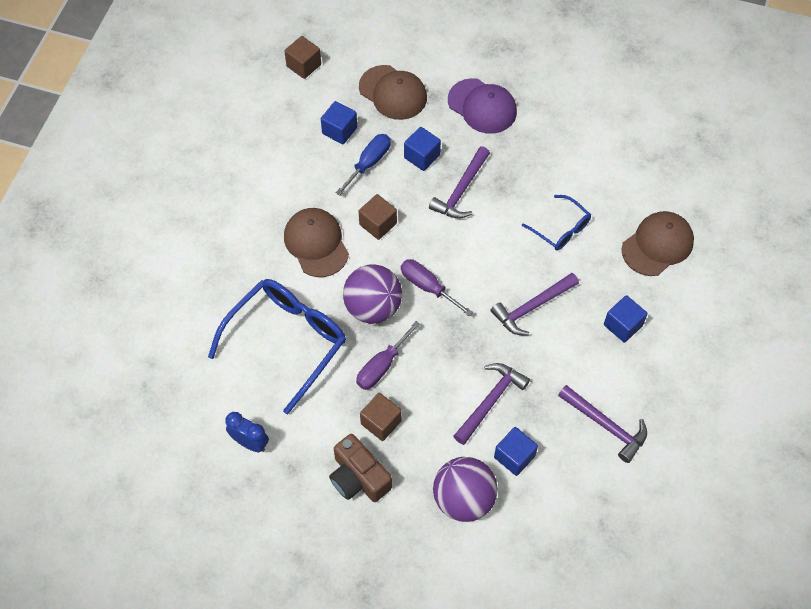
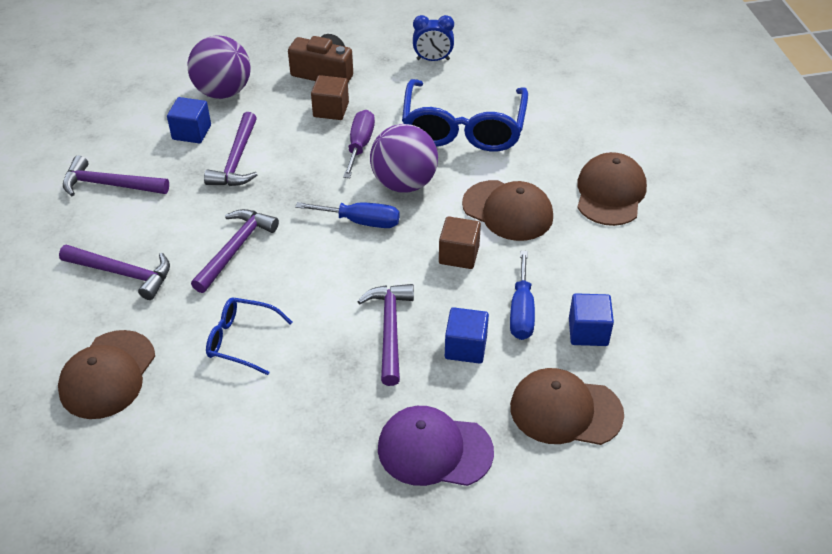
camera: 150 degrees right, 15 degrees down
brown cube [284,36,321,79] -> none
purple screwdriver [401,259,473,316] -> blue screwdriver [295,202,400,228]
blue cube [604,295,648,343] -> purple hammer [59,245,170,300]
none -> brown cap [577,152,647,226]

